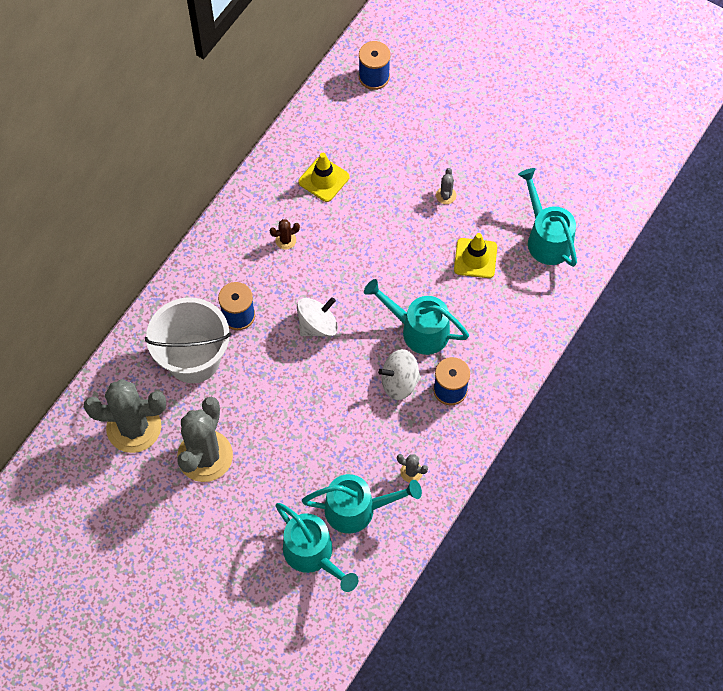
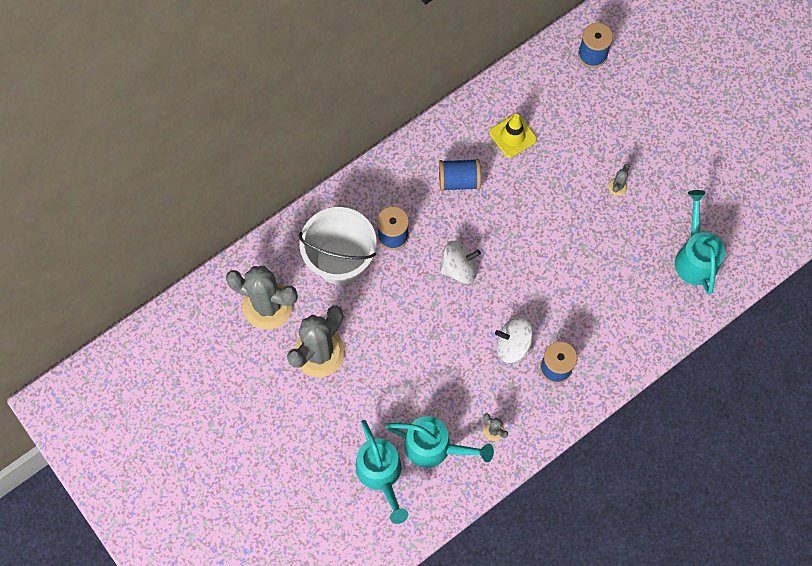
camera: 20 degrees right, 5 degrees up
brown cactus [270,219,300,250] -> blue spool [439,159,481,191]
turquoise watering can [364,279,469,355] -> none
yellow traffic cone [454,233,497,278] -> none

